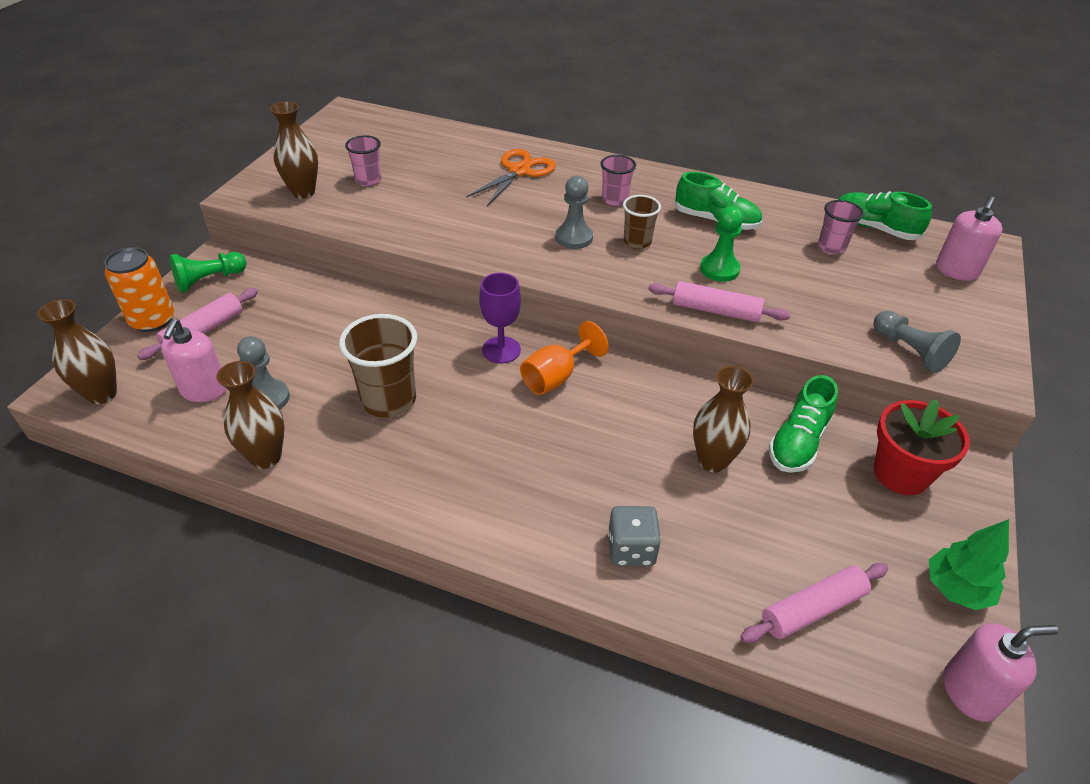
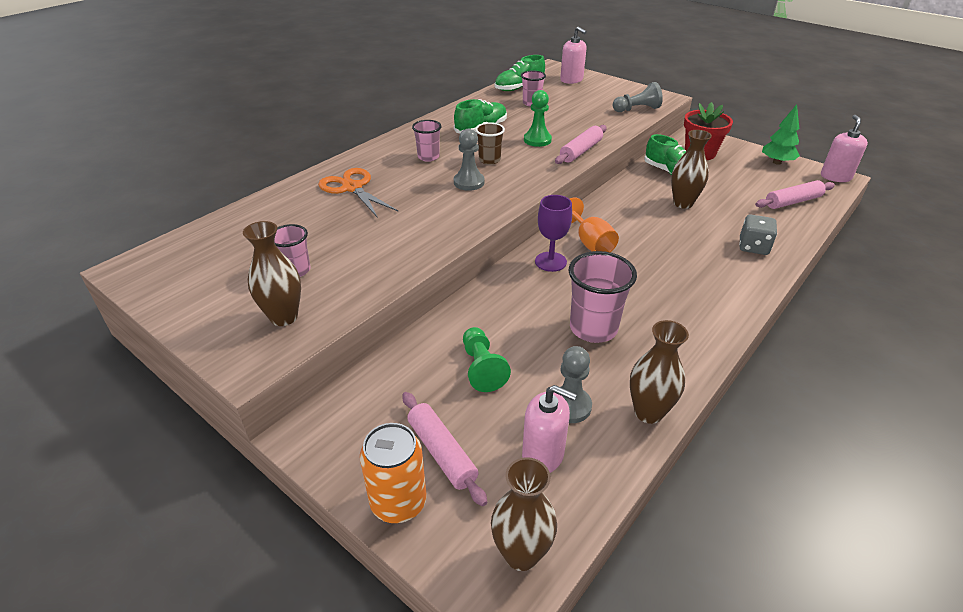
camera: 70 degrees left, 5 degrees down
green pawn [169,252,247,293] -> green pawn moved to [463,327,511,392]
brown cup [339,314,417,418] -> pink cup [569,251,637,343]
pink rolling pin [740,563,888,643] -> pink rolling pin turned 75 degrees clockwise [755,180,835,209]

